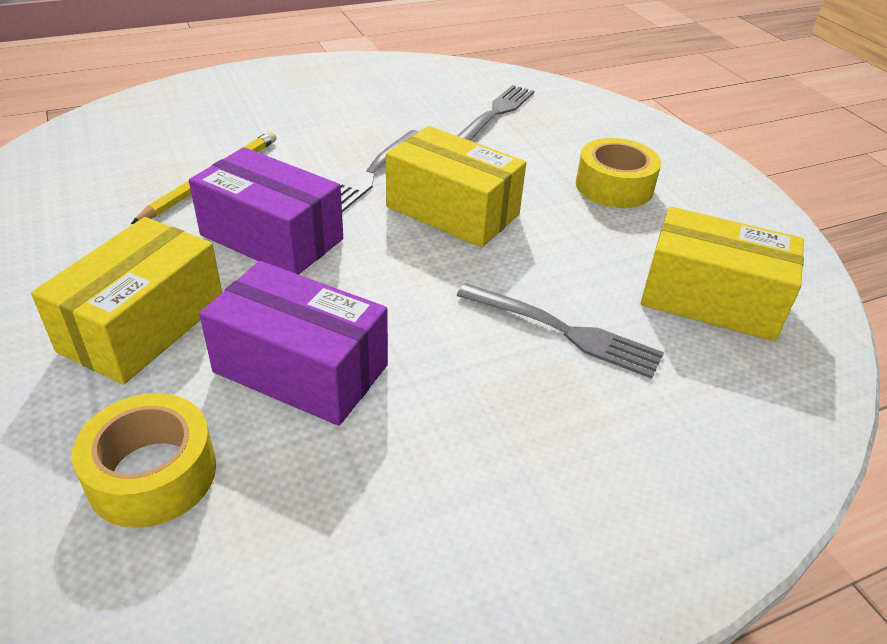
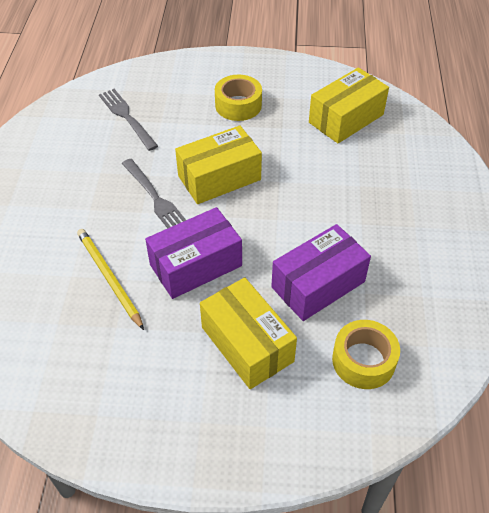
camera: 60 degrees left, 10 degrees up
grey fork [456,283,664,379] -> none

